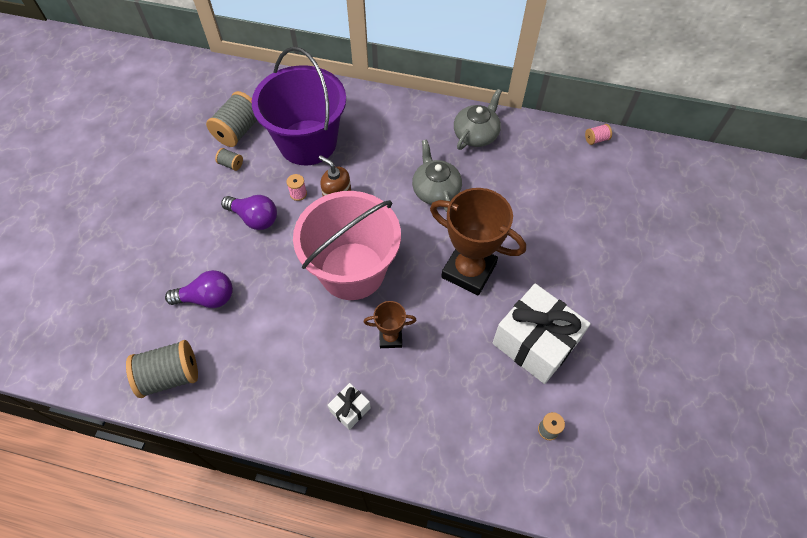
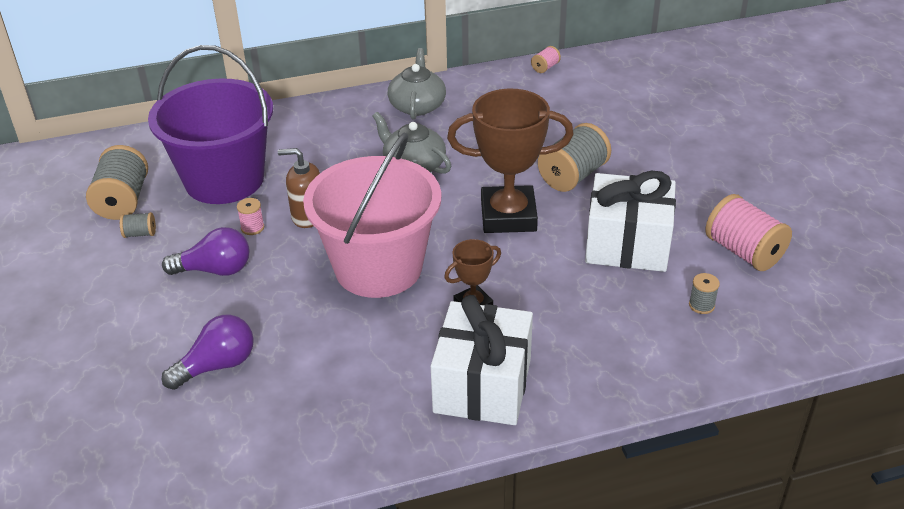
camera: 30 degrees left, 20 degrees down
grey spool [126,340,198,398] -> grey spool moved to [538,123,611,192]
white gift [328,383,371,430] -> white gift [431,295,533,425], size x2.23
none -> pink spool [705,194,792,271]

